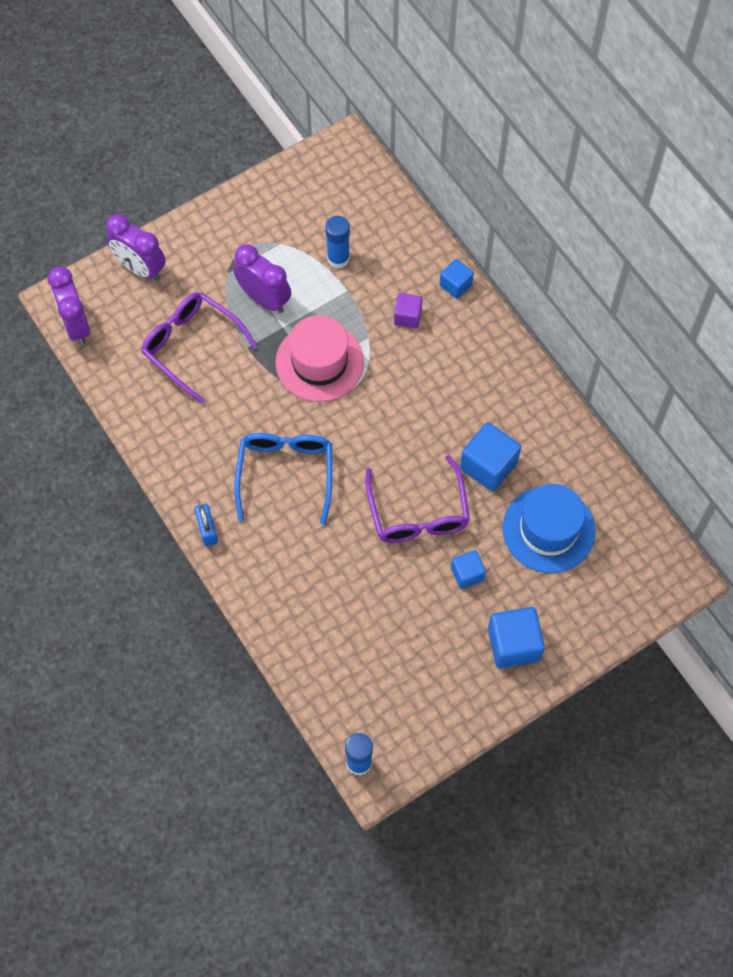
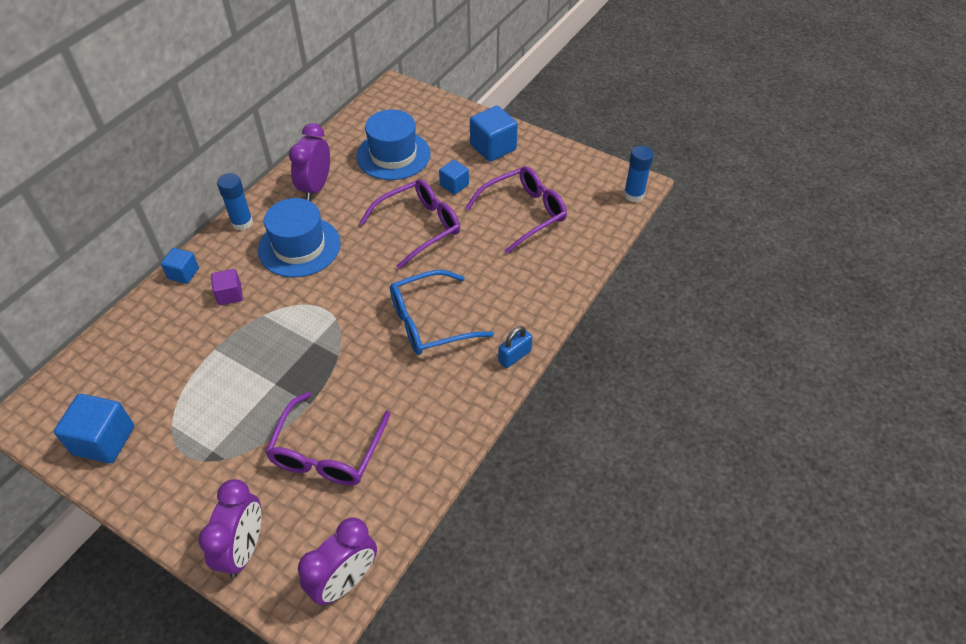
camera: 115 degrees left, 15 degrees down
purple clock [233,244,291,313] -> purple clock moved to [289,123,330,201]
pink hat [275,315,364,402] -> none
blue glue stick [325,216,350,269] -> blue glue stick moved to [217,173,253,231]
blue cube [460,422,521,491] -> blue cube moved to [54,394,134,464]
none -> blue hat [258,198,341,277]
none -> purple glasses [465,166,567,254]

